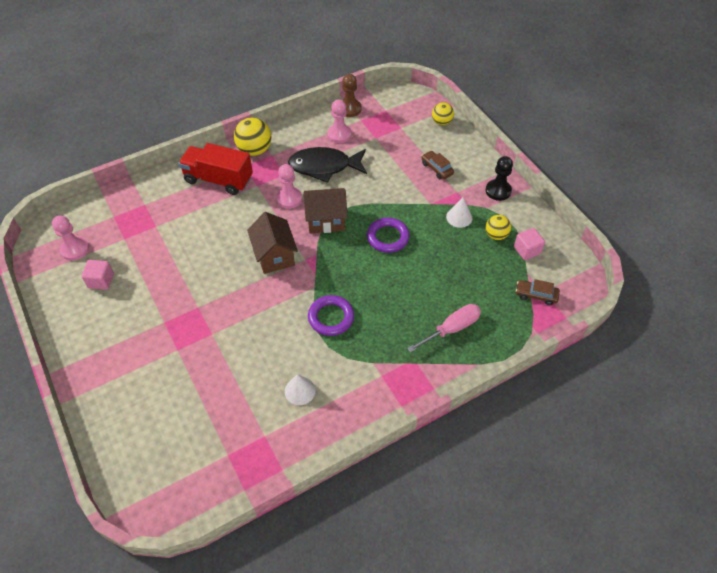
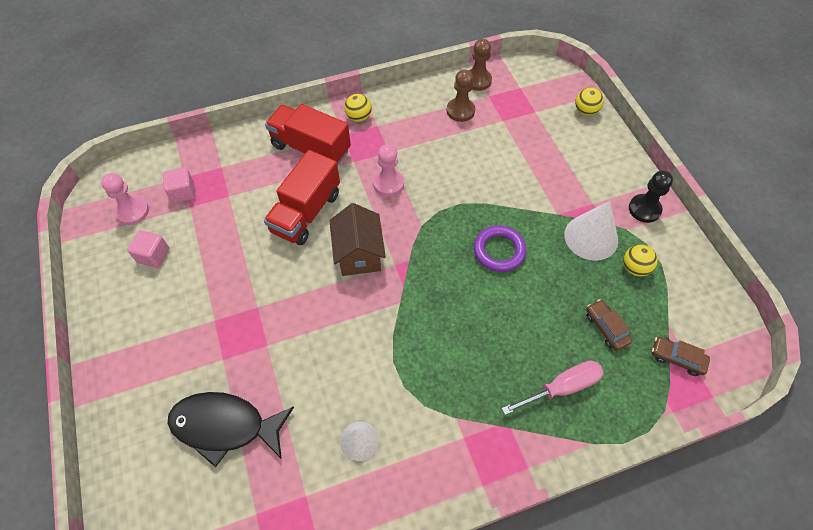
camera: 10 degrees right, 5 degrees up
yellow ball [234,118,271,156] -> yellow ball [344,94,372,122], size x0.62
black fish [288,147,367,183] -> black fish moved to [167,392,294,467]
brown house [304,188,348,233] -> none
purple ring [308,295,354,336] -> none
pink pawn [328,100,351,143] -> brown pawn [447,69,475,122]
brown car [422,151,454,179] -> brown car moved to [586,299,632,351]
white cone [446,197,472,228] -> white cone [564,201,618,261], size x1.65
pink cube [514,228,545,260] -> pink cube moved to [163,167,196,203]
none -> red truck [264,150,340,245]

